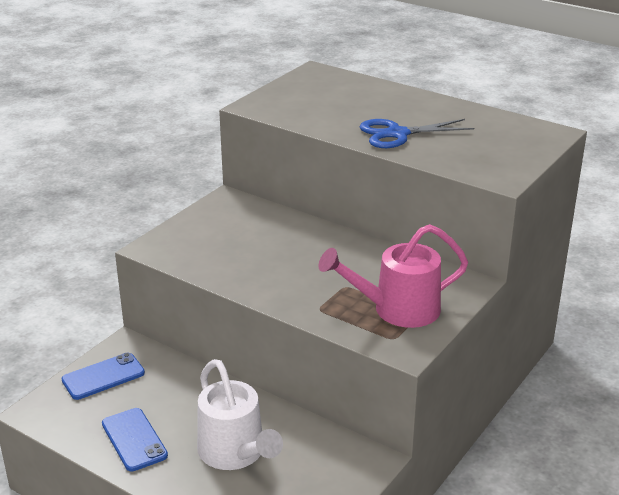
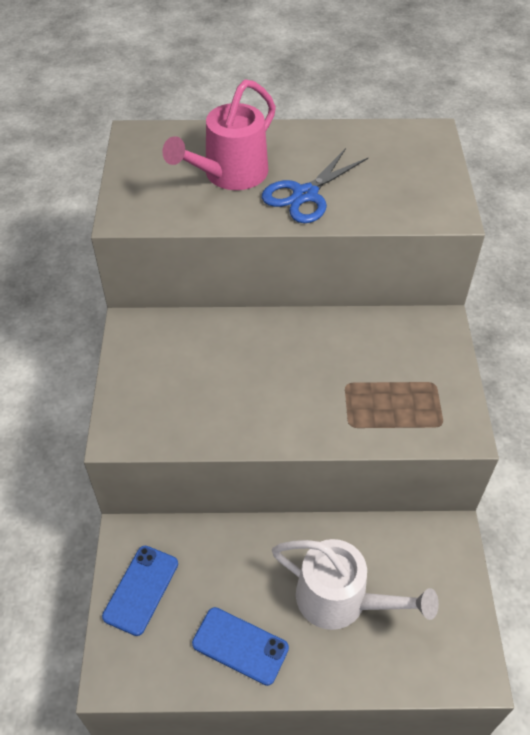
camera: 35 degrees left, 20 degrees up
pink watering can [319,224,468,328] -> pink watering can moved to [162,79,276,190]

